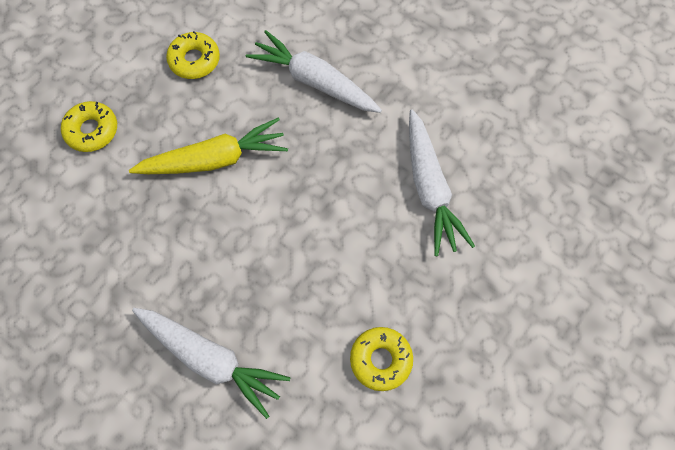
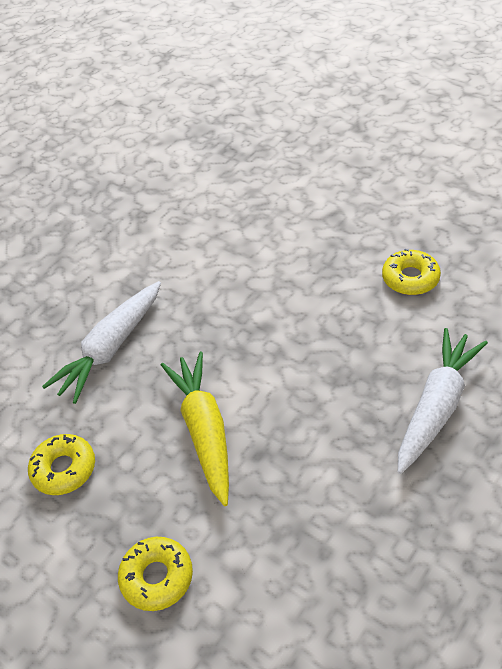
camera: 85 degrees left, 20 degrees down
white carrot [409,109,475,256] -> none

